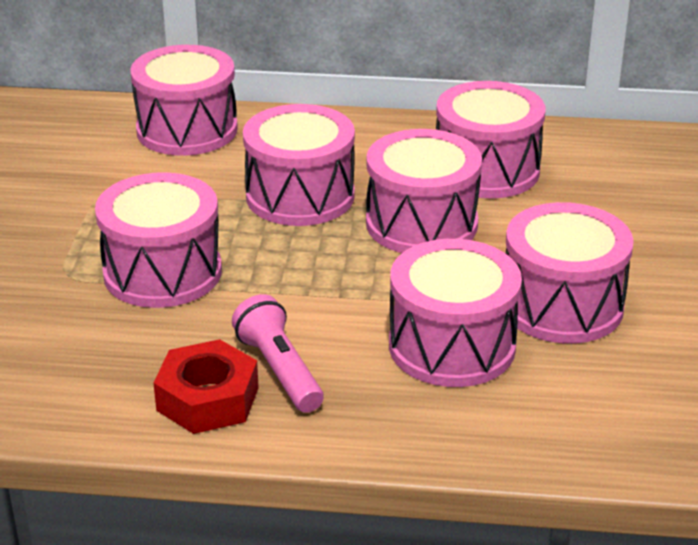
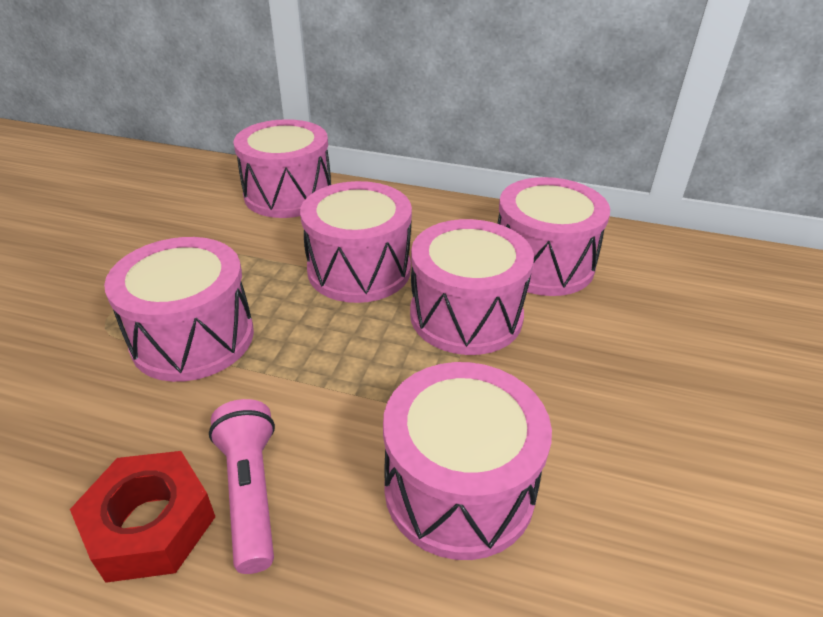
camera: 10 degrees right, 5 degrees up
pink drum [506,202,634,344] -> none

